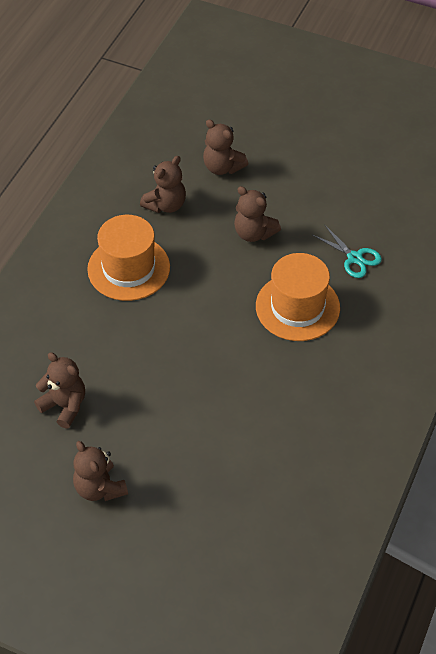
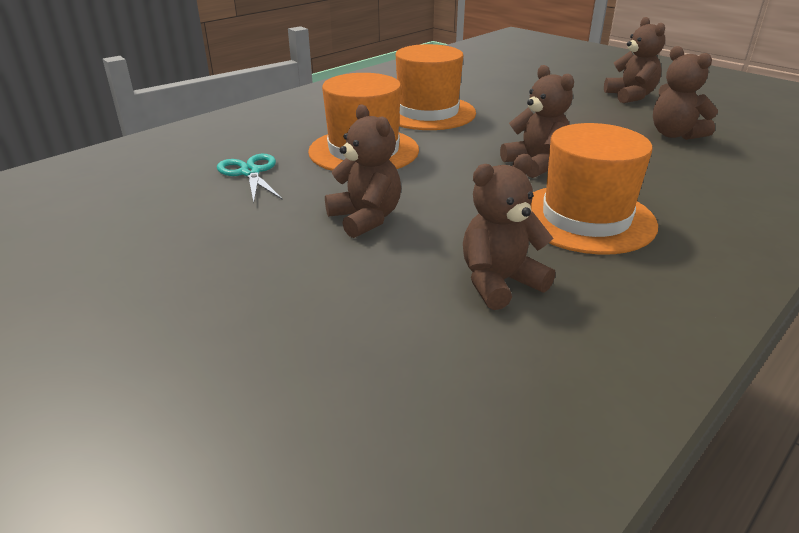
camera: 160 degrees left, 20 degrees down
brown teddy bear [203,119,248,175] -> brown teddy bear moved to [500,65,574,178]
none -> orange hat [396,44,476,130]

